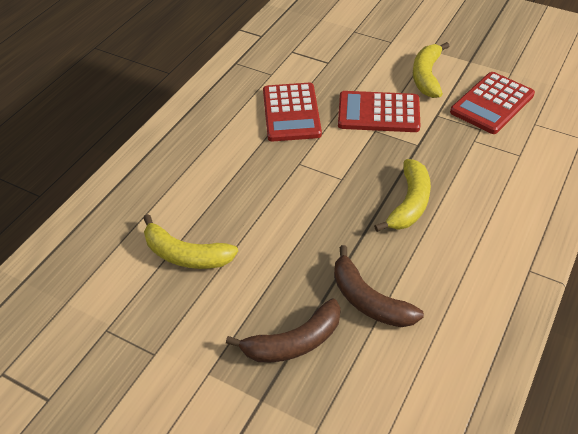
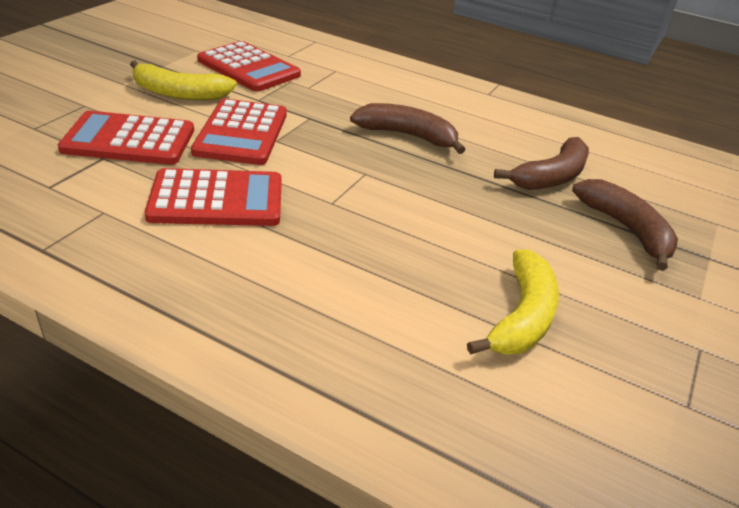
camera: 95 degrees left, 10 degrees down
yellow banana [374,159,431,232] -> brown banana [350,103,466,154]
none -> red calculator [58,111,194,165]

